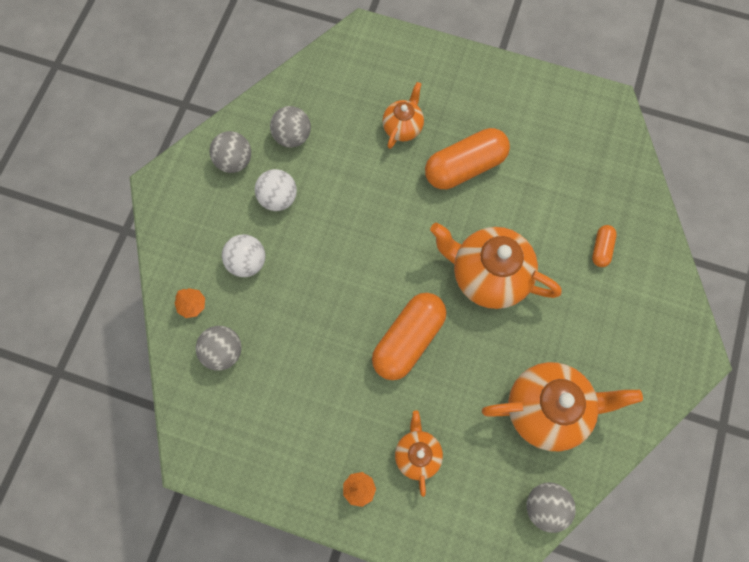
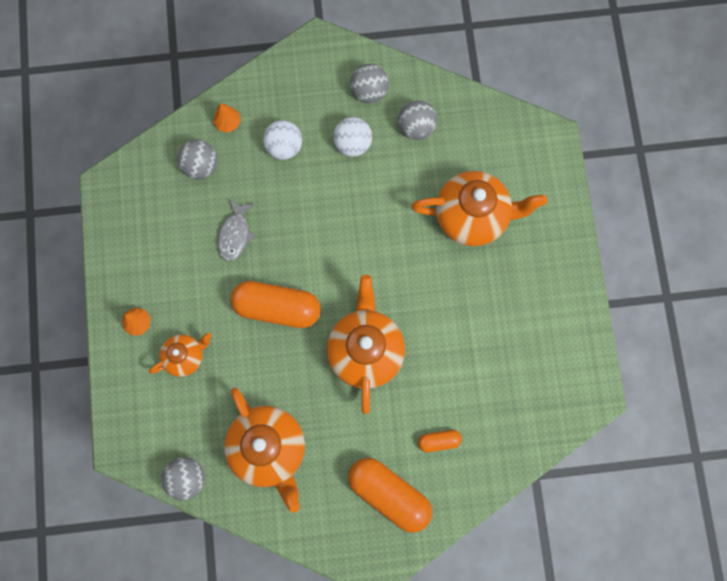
camera: 65 degrees right, 5 degrees up
orange teapot [382,82,424,149] -> orange teapot [411,171,547,246], size x1.83
orange capsule [425,128,510,189] -> orange capsule moved to [348,458,432,533]
none -> grey fish [218,200,255,261]

